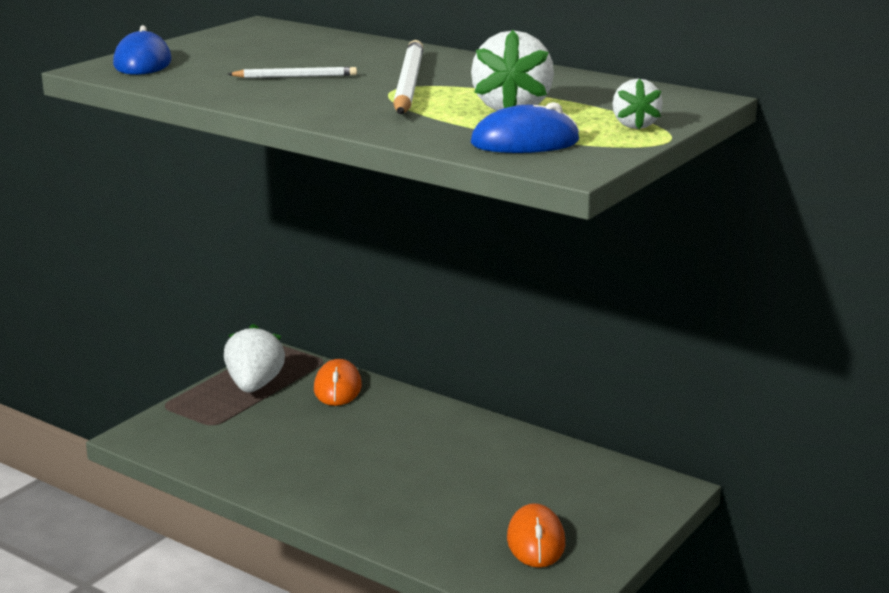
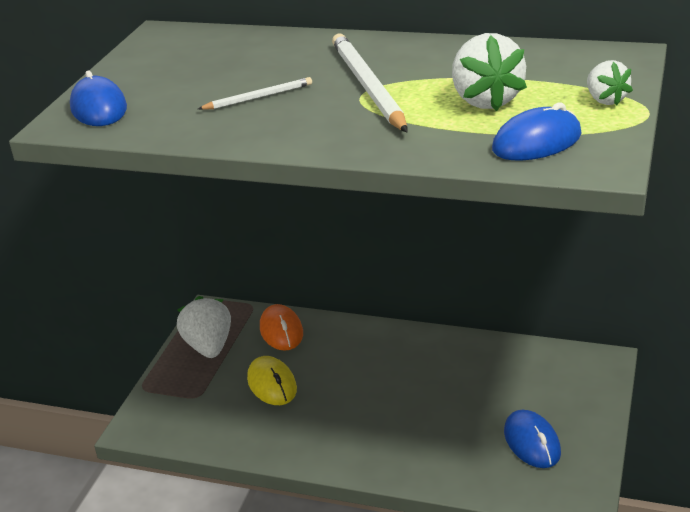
camera: 15 degrees left, 10 degrees up
orange mouse [507,503,565,568] -> blue mouse [504,410,561,468]
none -> yellow mouse [247,356,297,405]

